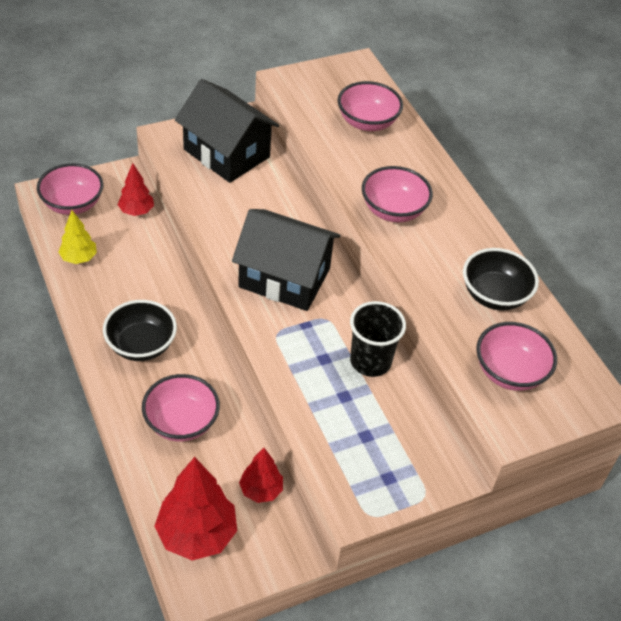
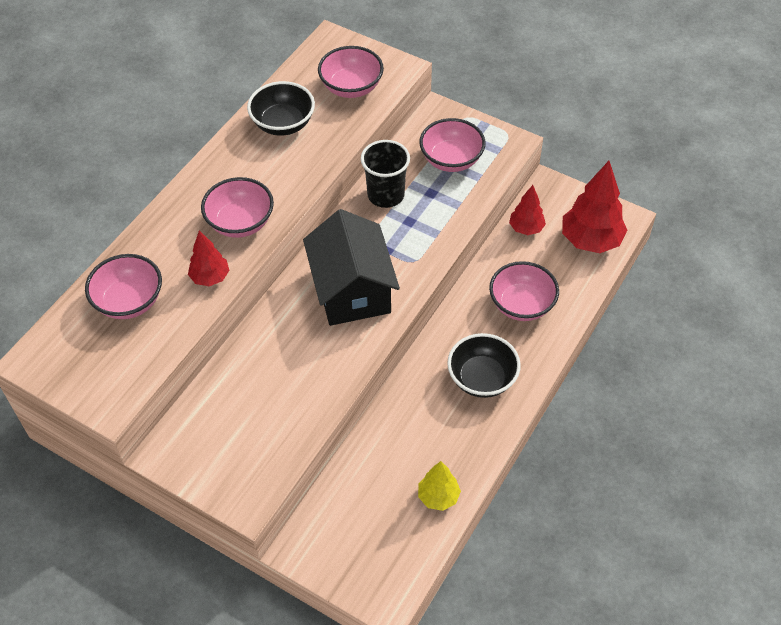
camera: 120 degrees left, 5 degrees up
pink bowl [37,163,103,215] -> pink bowl moved to [419,118,486,172]
red tree [118,163,154,216] -> red tree moved to [188,230,229,286]
black house [175,79,279,183] -> none

